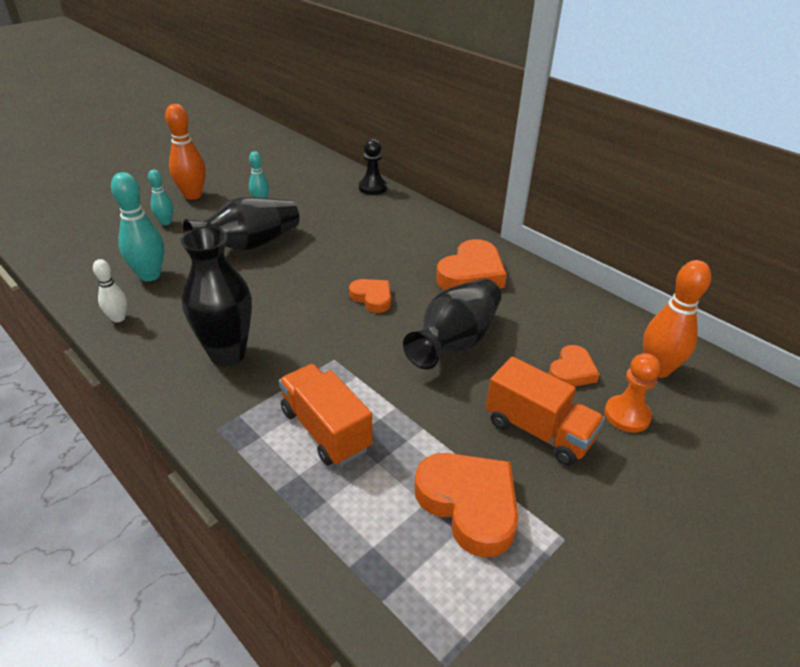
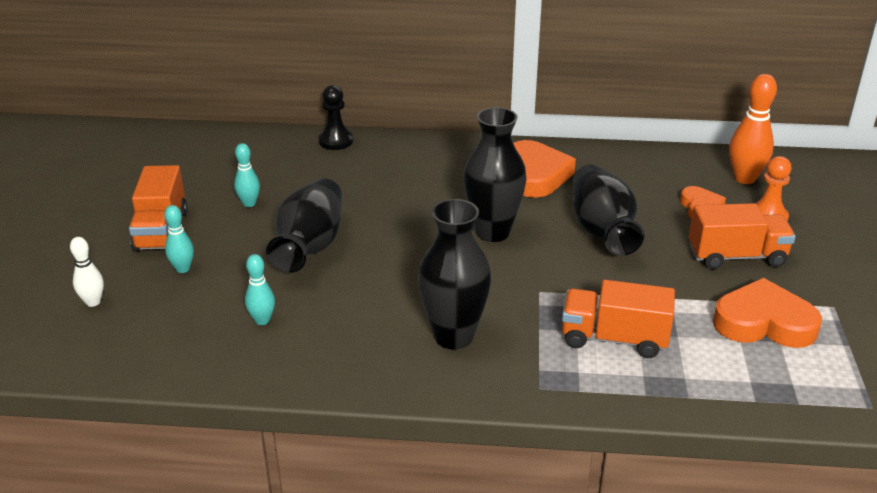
camera: 40 degrees left, 5 degrees down
white bowling pin [93,259,127,323] -> white bowling pin moved to [70,237,104,307]
turquoise bowling pin [111,172,164,281] -> turquoise bowling pin [245,254,275,325], size x0.58
orange bowling pin [165,104,206,200] -> orange truck [129,165,187,252]
orange heart [349,279,391,313] -> black vase [463,107,527,242]

